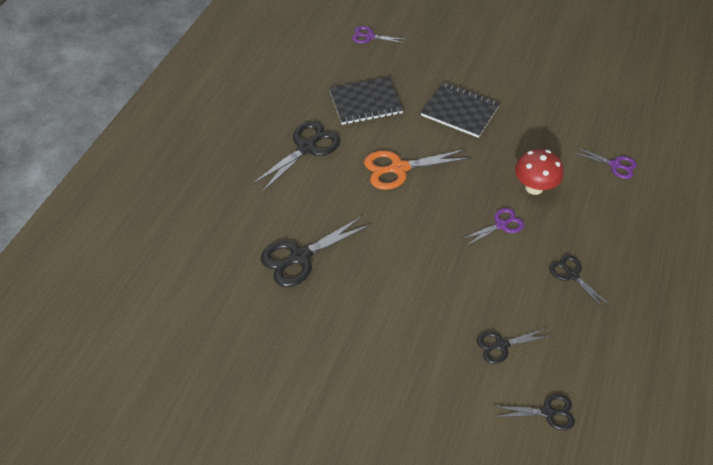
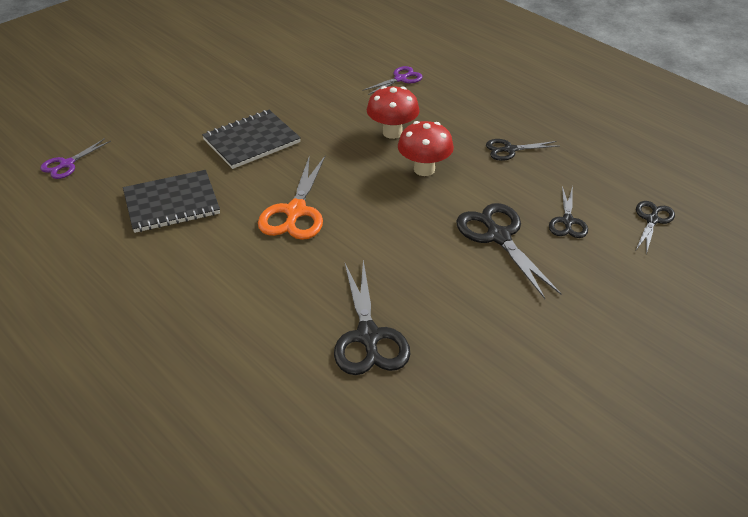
camera: 65 degrees left, 10 degrees down
black scissors [251,121,340,192] -> black scissors moved to [456,203,561,299]
black notebook [329,77,403,125] -> black notebook turned 60 degrees clockwise [123,170,220,233]
purple scissors [462,208,524,246] -> red mushroom [398,121,454,176]

